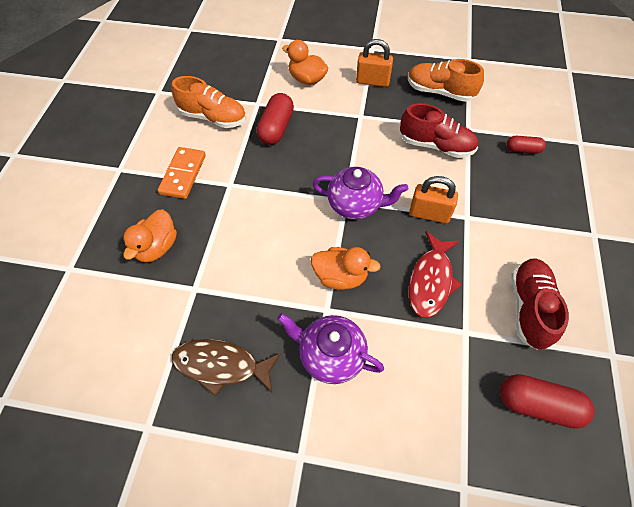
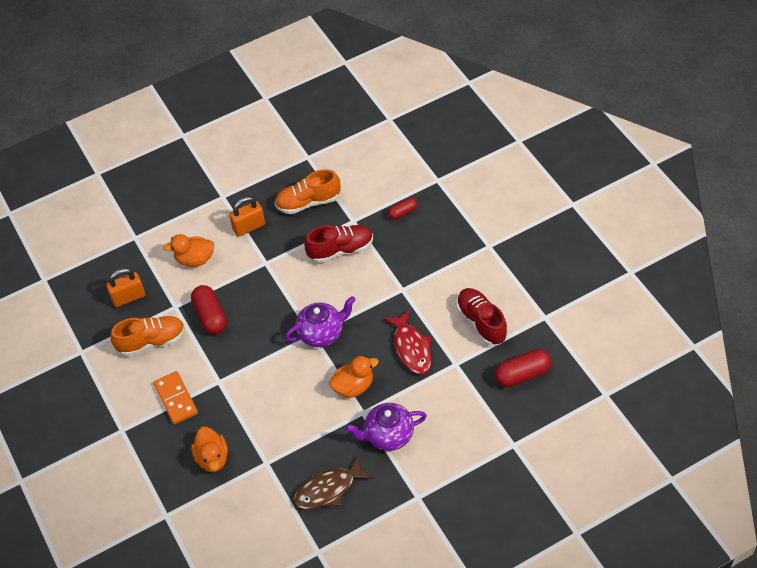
camera: 35 degrees left, 5 degrees down
orange padlock [409,176,458,223] -> orange padlock moved to [106,268,145,307]

